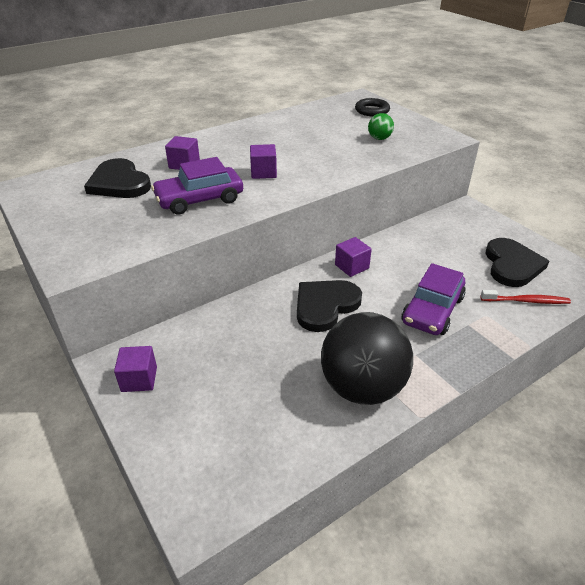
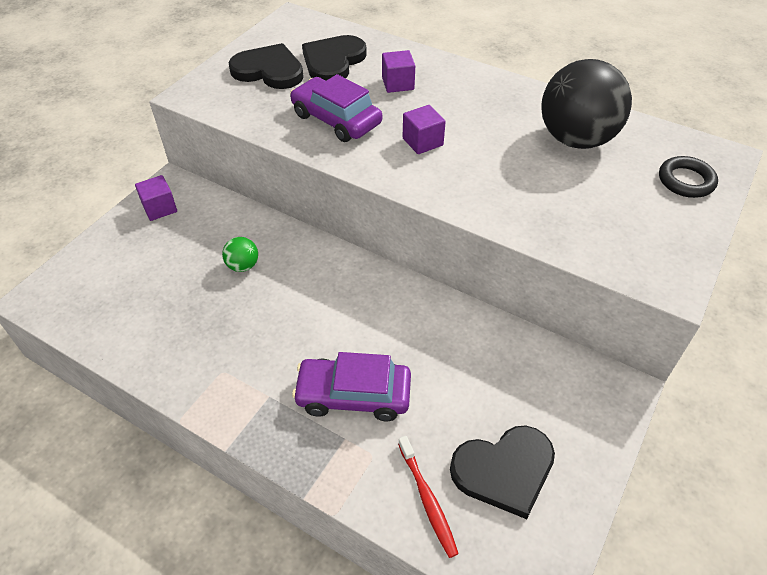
camera: 65 degrees right, 10 degrees up
black heart [297,280,362,332] -> black heart moved to [228,43,304,89]
black ball [321,312,413,405] -> black ball moved to [541,59,632,149]
purple cube [335,237,372,277] -> none
green ball [368,113,394,140] -> green ball moved to [222,237,258,272]

